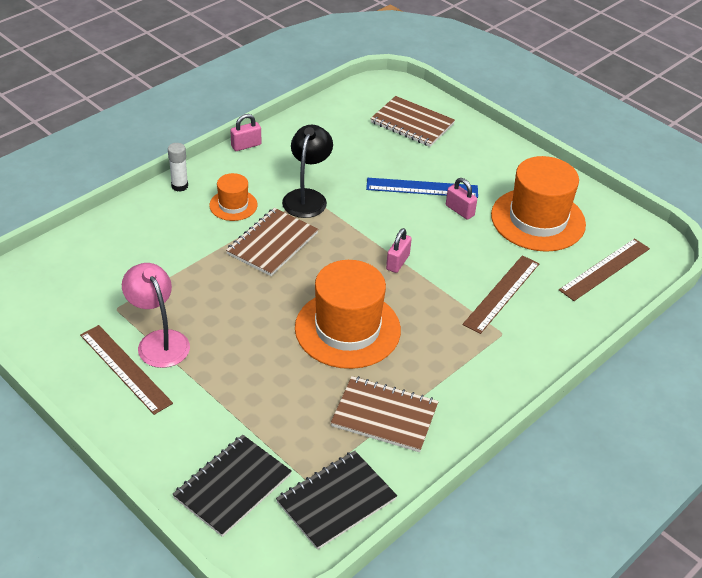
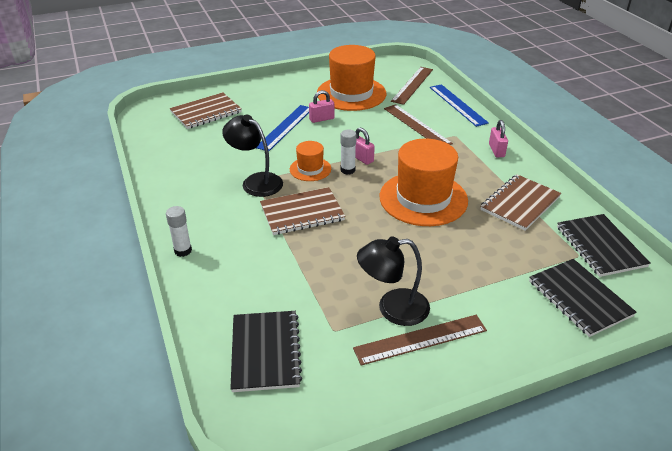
camera: 65 degrees left, 5 degrees down
pink lamp [122,263,190,368] -> black lamp [357,237,430,326]
orange hat [209,173,257,221] -> orange hat moved to [290,141,331,181]
brown notebook [226,208,318,276] -> brown notebook turned 75 degrees counterclockwise [260,187,345,235]
pink padlock [230,114,261,151] -> pink padlock moved to [489,120,508,157]
brown ruler [559,238,650,301] -> brown ruler turned 45 degrees clockwise [391,67,433,105]
none -> black notebook [230,311,302,392]
none -> white glue stick [340,129,357,175]
none -> blue ruler [430,84,489,127]

